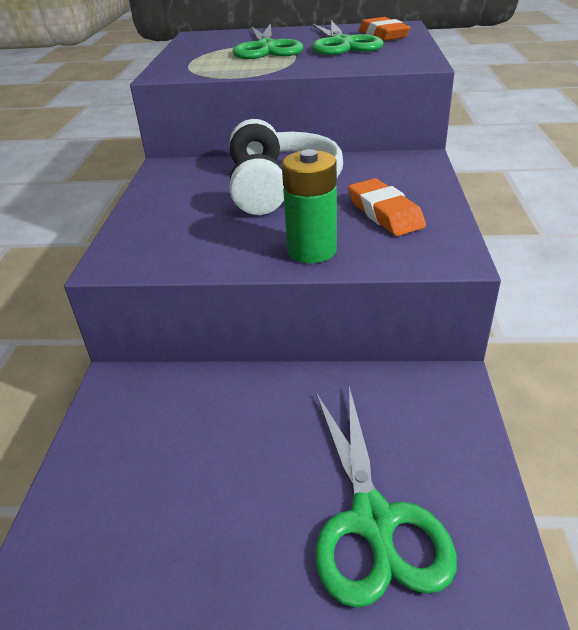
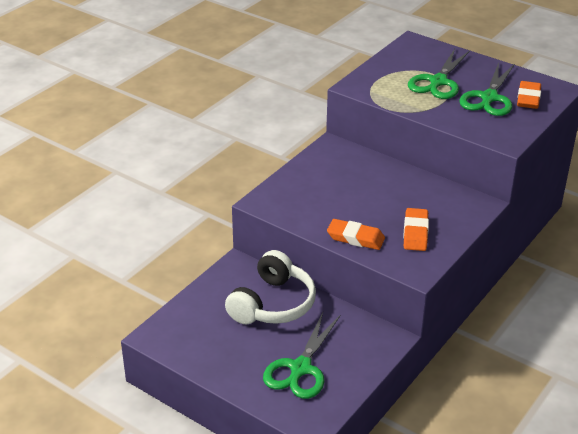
camera: 30 degrees right, 0 degrees up
white headphones [230,119,343,215] -> white headphones moved to [225,250,316,324]
green battery [282,149,337,263] -> orange eraser [327,219,385,250]

